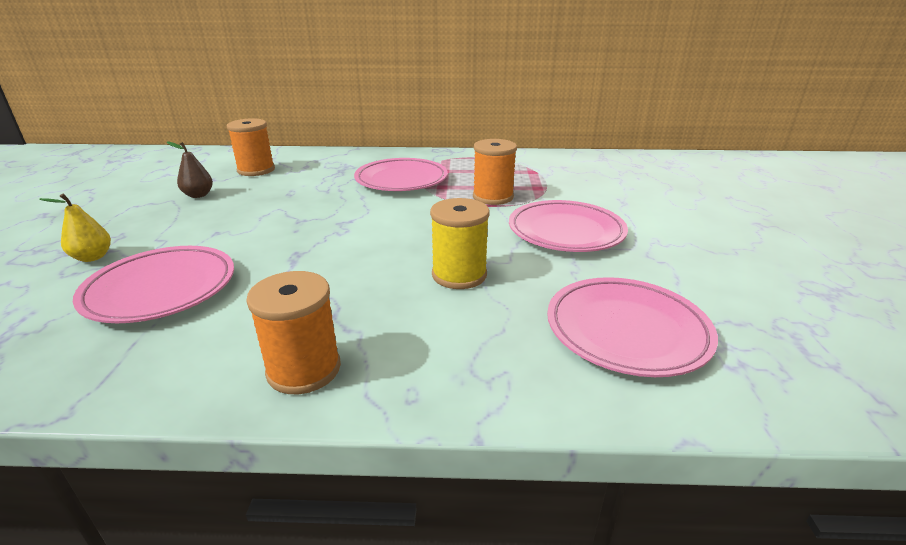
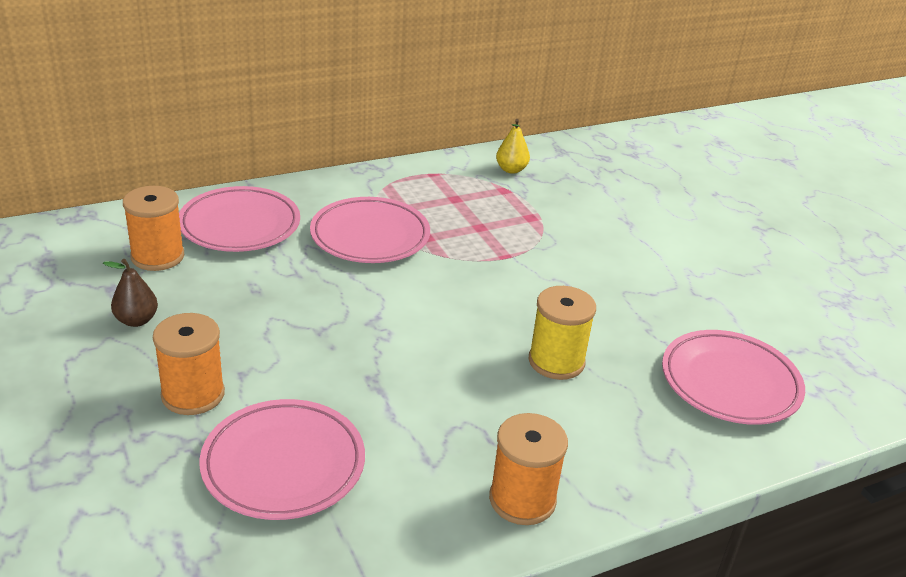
camera: 30 degrees left, 5 degrees up
yellow pear [39,194,111,262] -> yellow pear moved to [496,119,530,174]
orange spool [473,139,517,205] -> orange spool moved to [153,313,225,415]
pink plate [509,200,628,252] -> pink plate moved to [179,186,300,252]

